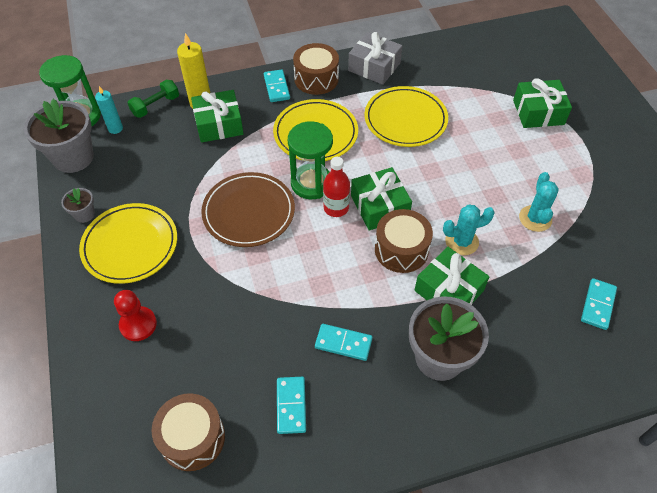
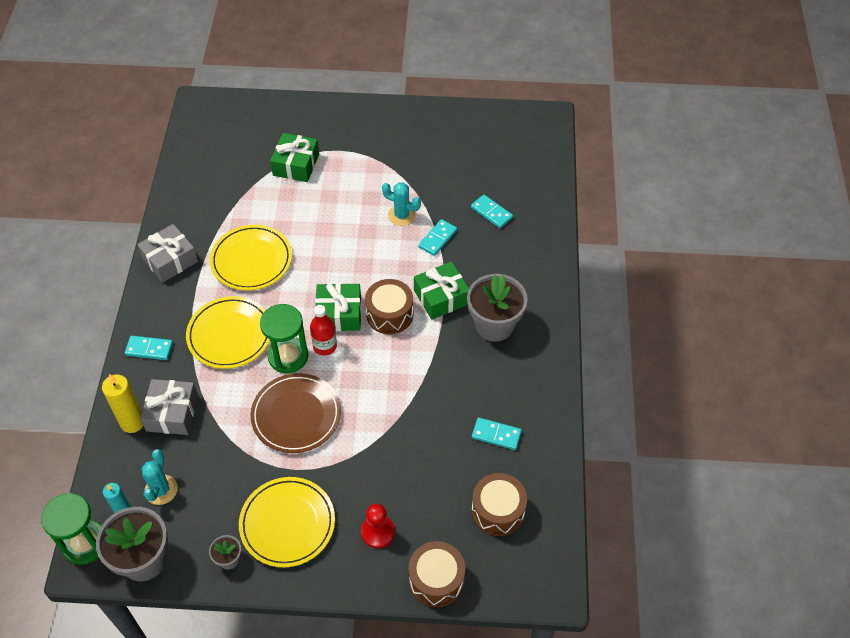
camera: 70 degrees left, 0 degrees up
green dumbbell [127,80,179,118] -> none
green gift [191,90,244,143] -> grey gift [140,379,198,435]
brown drum [293,43,339,95] -> brown drum moved to [408,541,465,607]
turquoise domino [315,324,373,361] -> turquoise domino moved to [418,219,457,256]
turquoise cactus [443,205,495,256] -> turquoise cactus moved to [142,449,178,505]

